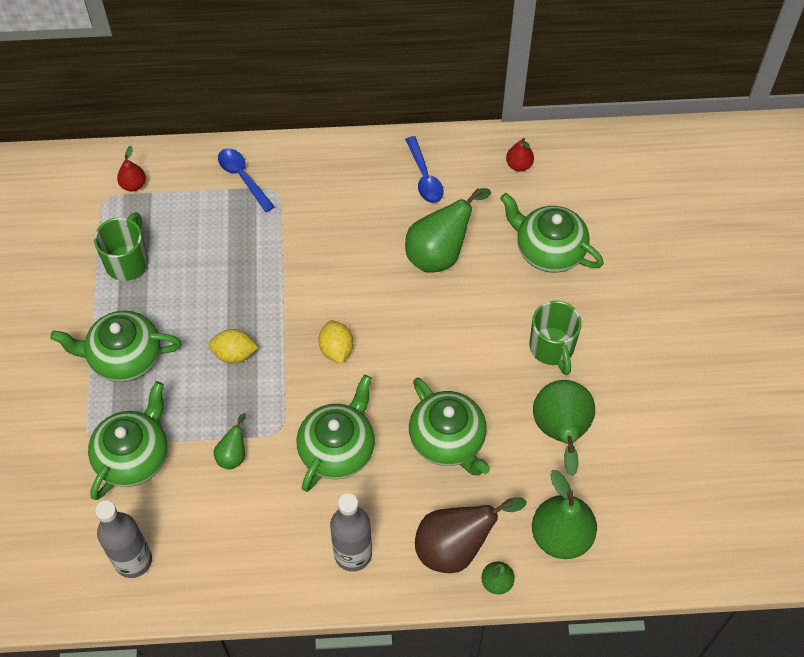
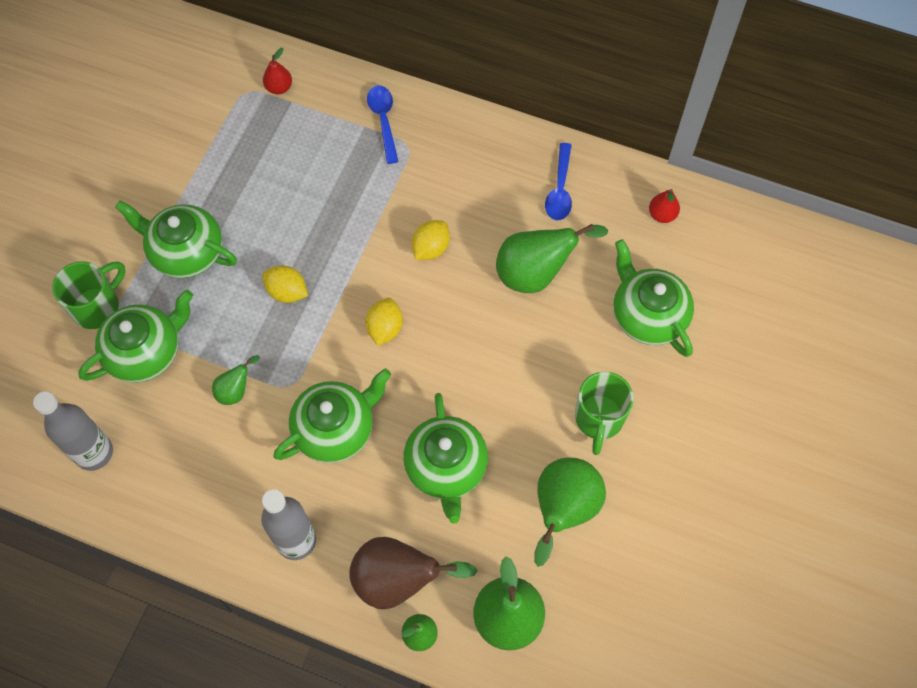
camera: 25 degrees right, 5 degrees up
green mug [94,212,148,281] -> green mug moved to [52,261,125,329]
none -> yellow lemon [412,220,450,260]

